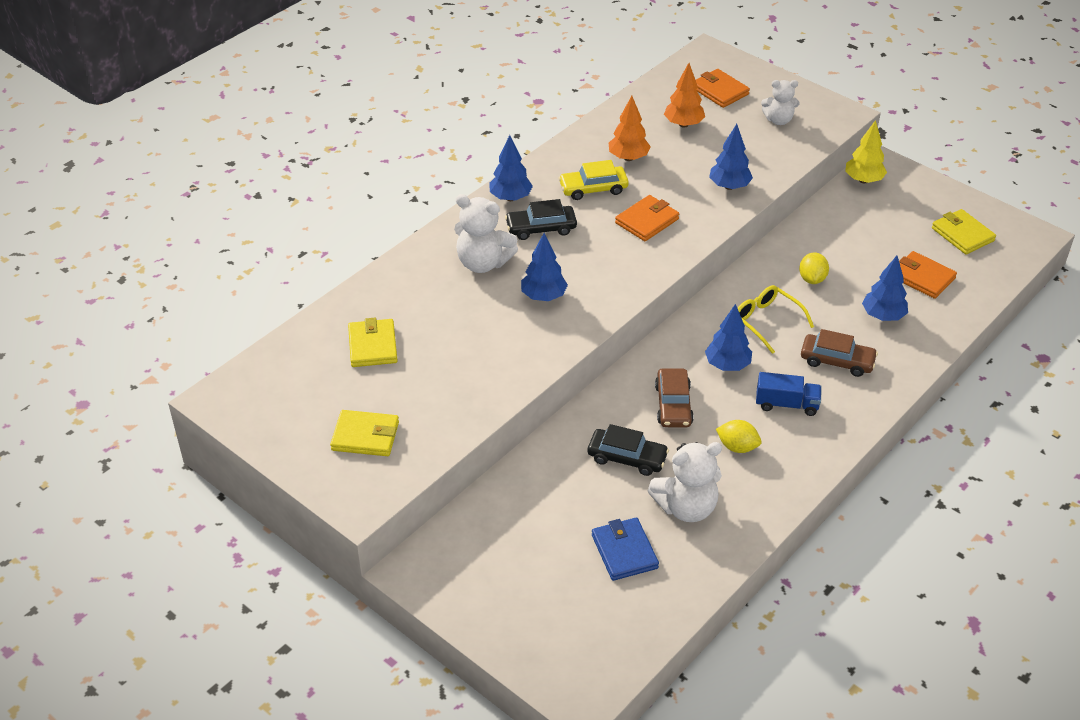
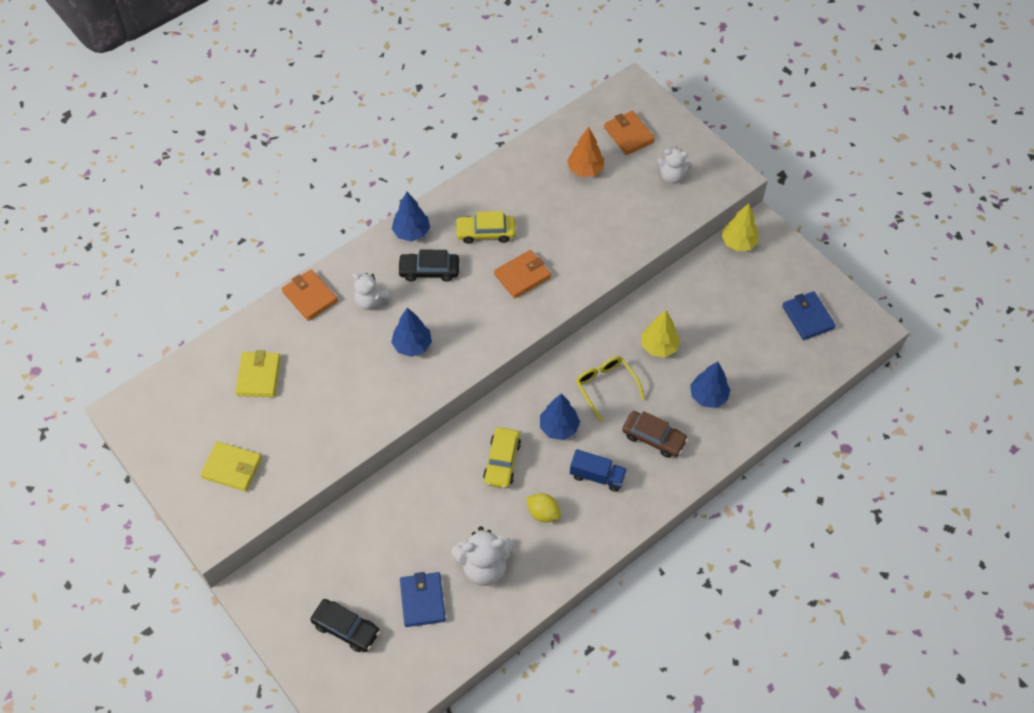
camera: 10 degrees right, 15 degrees up
white teddy bear [454,194,518,273] -> white teddy bear [352,273,390,310], size x0.64
black car [588,424,669,476] -> black car moved to [310,599,380,652]
orange tree [608,96,651,161] -> none
brown car [655,368,694,427] -> yellow car [483,427,521,489]
blue tree [709,124,753,190] -> none
yellow lemon [799,252,829,284] -> yellow tree [641,310,680,357]
orange wallet [899,251,957,299] -> orange wallet moved to [282,269,338,321]
yellow wallet [932,209,996,254] -> blue wallet [782,291,836,340]

